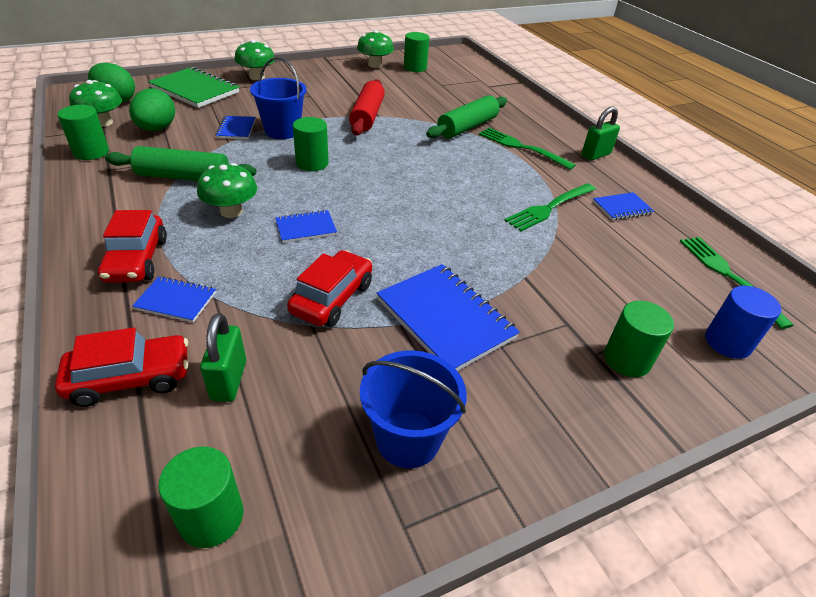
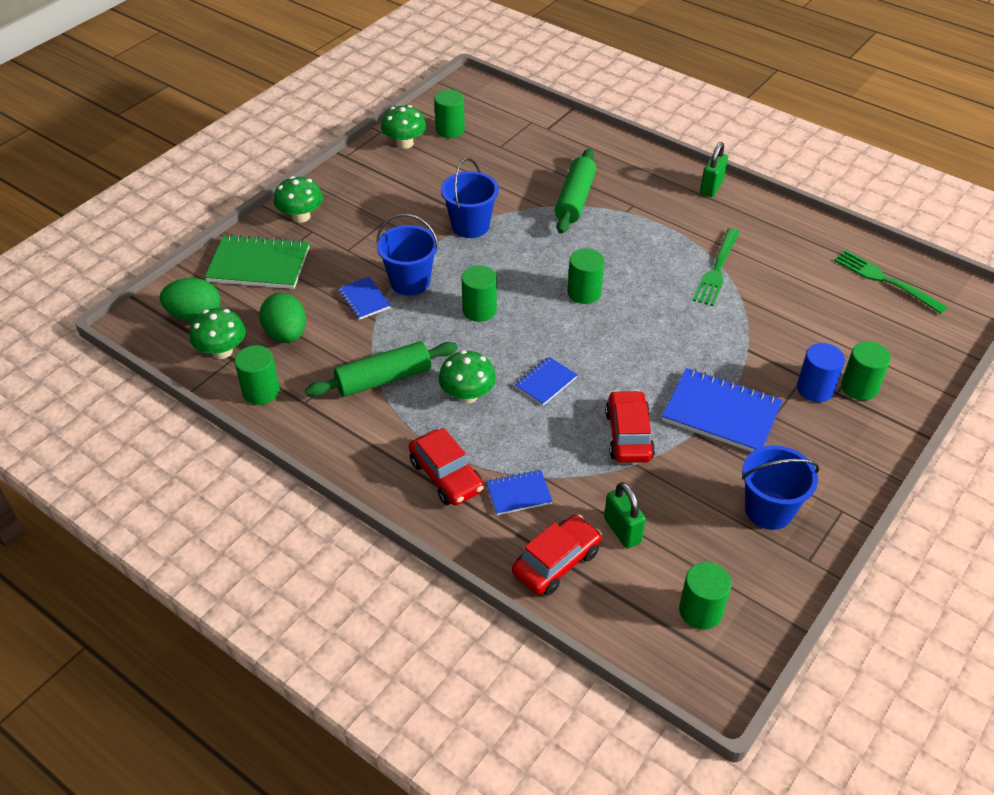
camera: 25 degrees left, 5 degrees up
red rolling pin [349,79,385,135] -> blue bucket [441,158,499,238]
green fork [479,128,576,170] -> none
blue notebook [593,192,654,220] -> none
blue cylinder [705,286,781,359] -> blue cylinder moved to [797,343,845,402]
none -> green cylinder [567,248,604,304]

